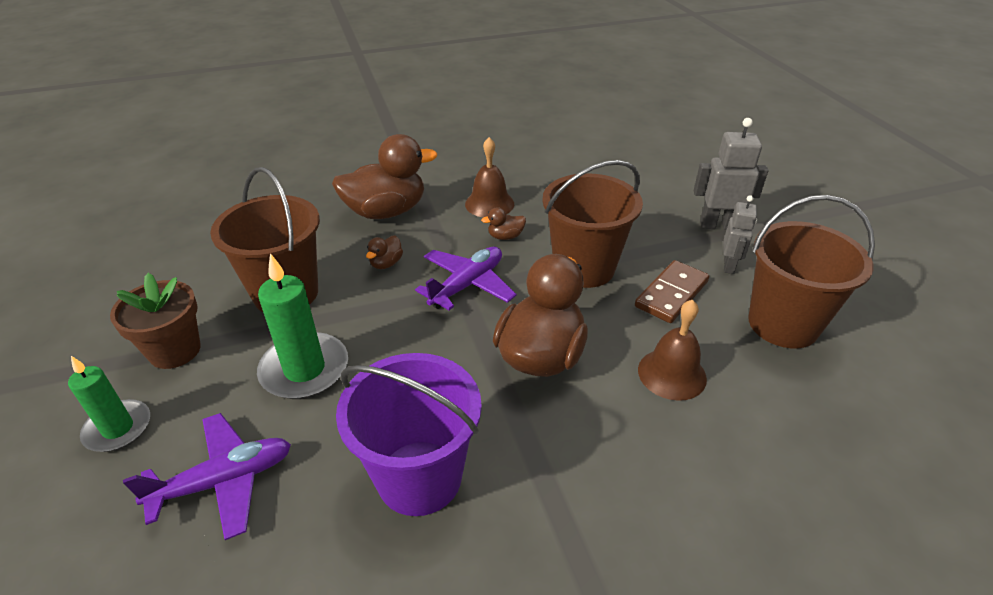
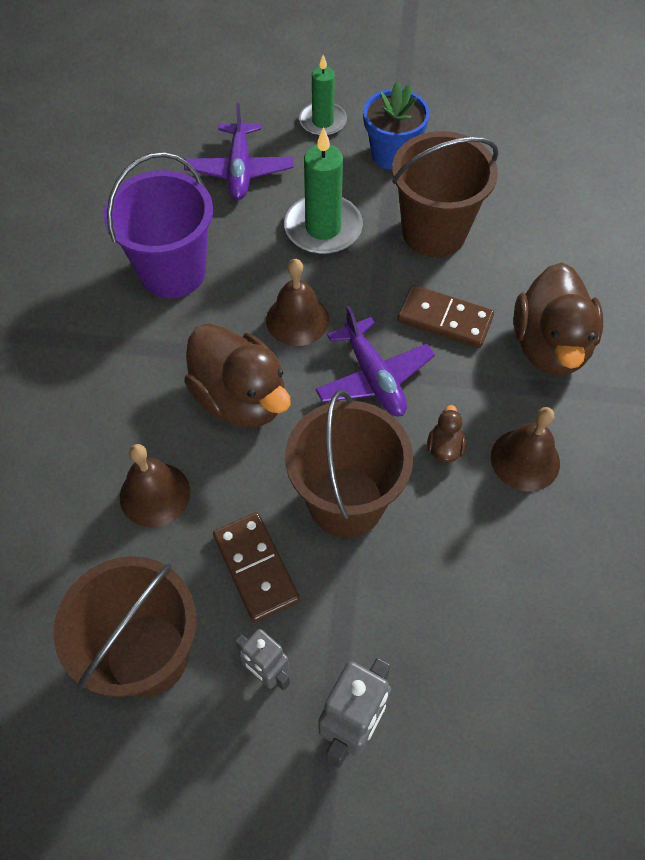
camera: 115 degrees right, 20 degrees up
brown flower pot [110,273,201,369] -> blue flower pot [363,81,430,170]
brown duck [366,235,403,269] -> brown domino [397,285,494,348]
none -> brown bell [266,259,329,346]

